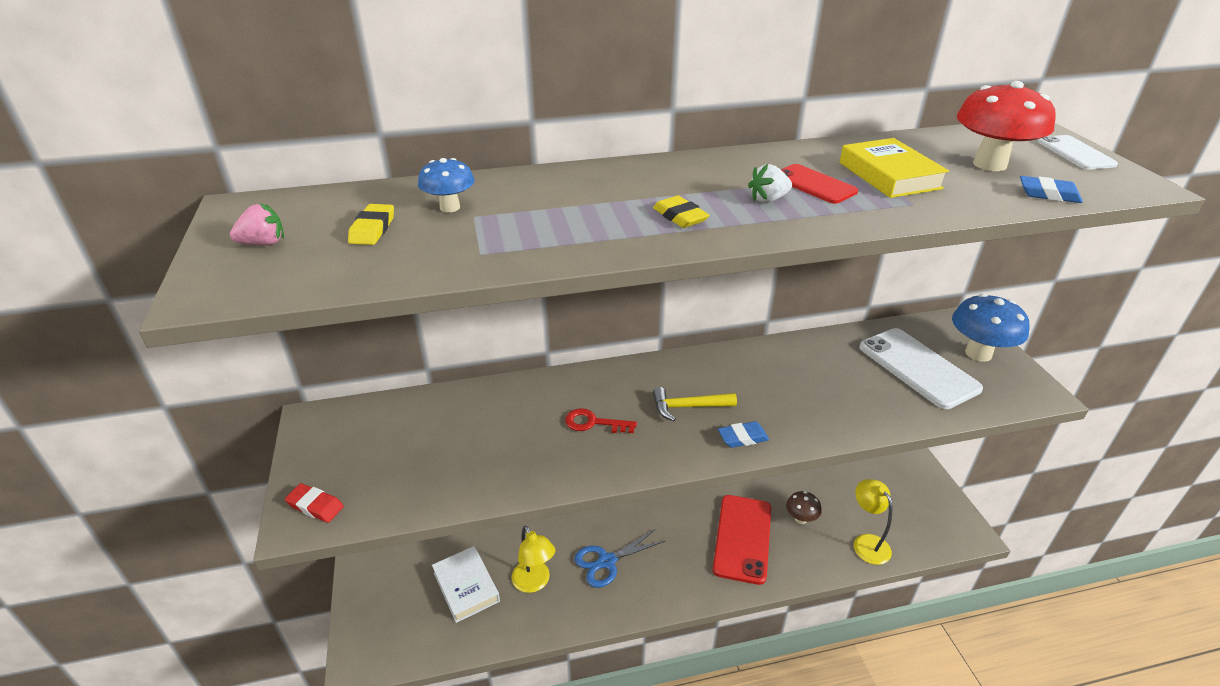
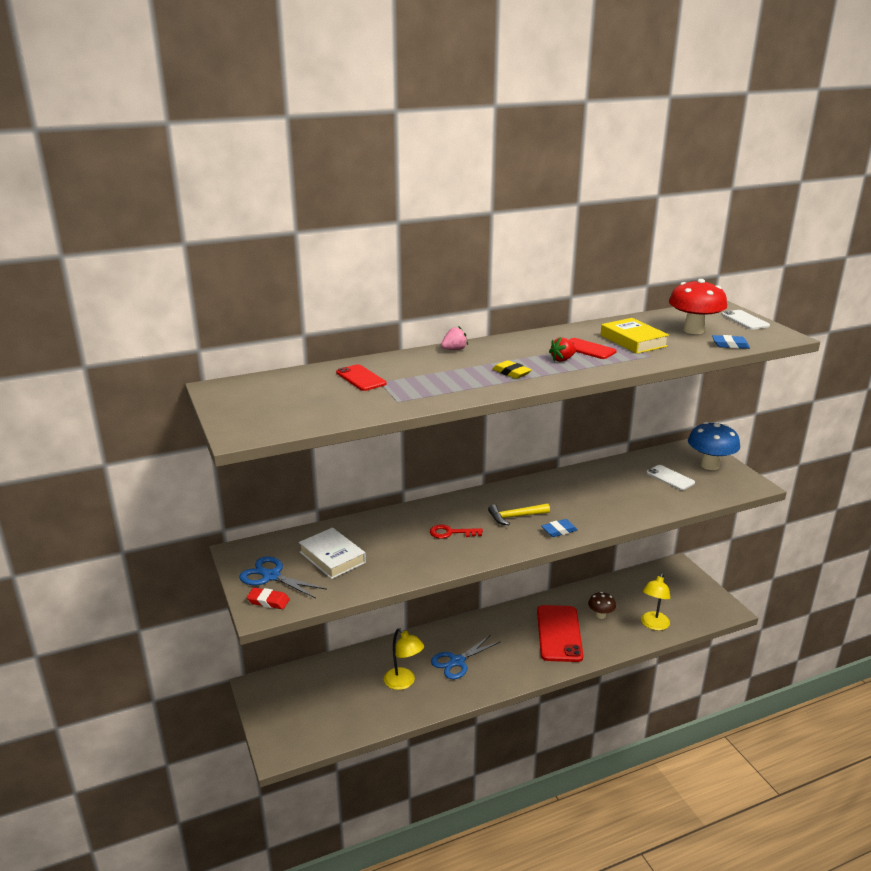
camera: 10 degrees left, 10 degrees down
pink strawberry [230,203,284,245] -> pink strawberry moved to [441,326,468,350]
yellow eraser [348,204,394,245] -> none
blue mushroom [418,158,474,212] -> red phone [336,364,387,391]
white book [432,546,500,623] -> white book moved to [299,527,366,579]
white strawberry [748,164,792,203] -> red strawberry [549,337,576,362]
yellow lamp [854,479,892,565] -> yellow lamp turned 120 degrees counterclockwise [641,573,670,631]
white phone [859,328,983,409] -> white phone [646,465,695,490], size x0.55
none -> blue scissors [239,556,327,599]

